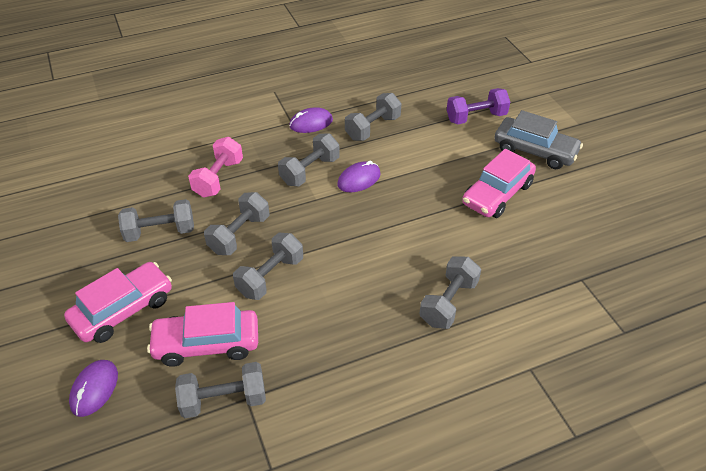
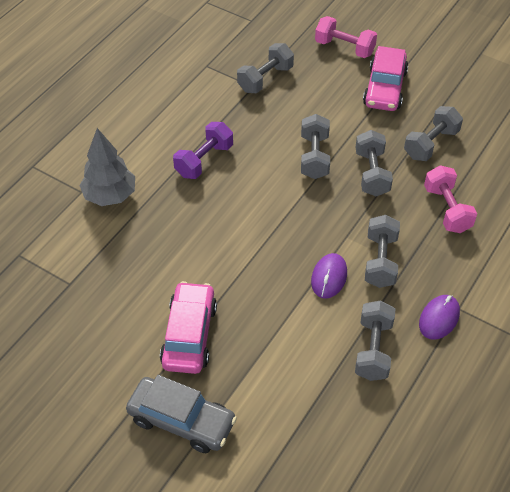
camera: 145 degrees right, 5 degrees up
purple mouse [69,360,118,417] -> pink dumbbell [315,16,377,58]
pink car [147,302,258,367] -> none
grey dumbbell [419,256,481,329] -> none
purple dumbbell [447,88,510,124] -> purple dumbbell moved to [173,122,233,179]
grey car [494,110,583,169] -> grey car turned 150 degrees counterclockwise [126,375,237,453]
none -> grey tree [79,128,135,206]

